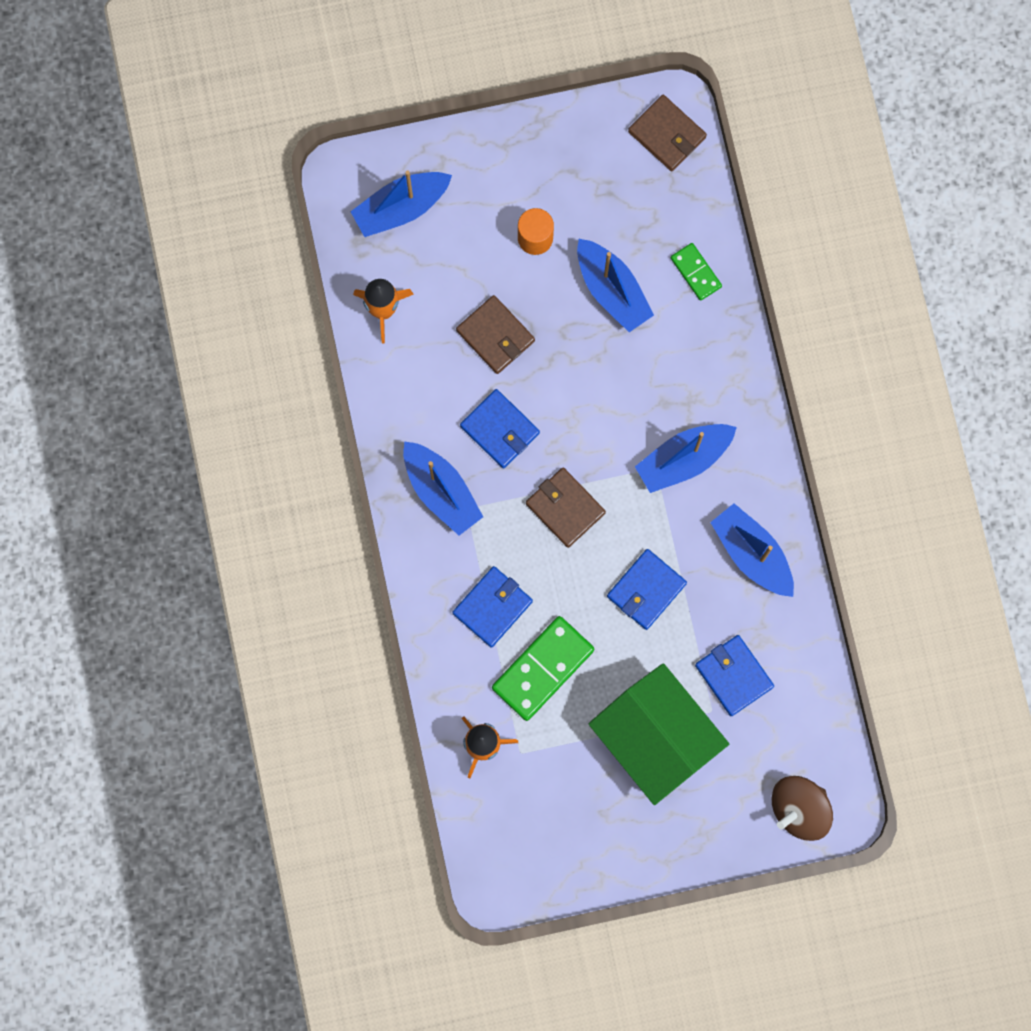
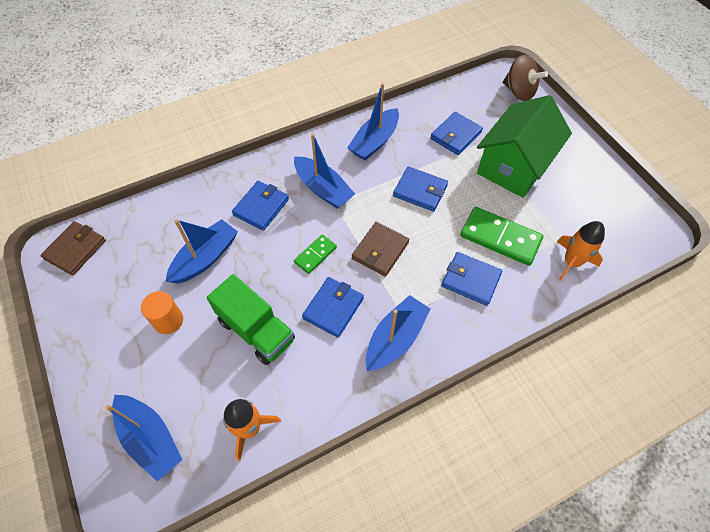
camera: 105 degrees left, 20 degrees down
brown wallet [456,295,535,374] -> green truck [207,274,295,365]
green domino [671,243,722,301] -> green domino moved to [294,234,337,274]
none -> blue wallet [232,181,289,231]

